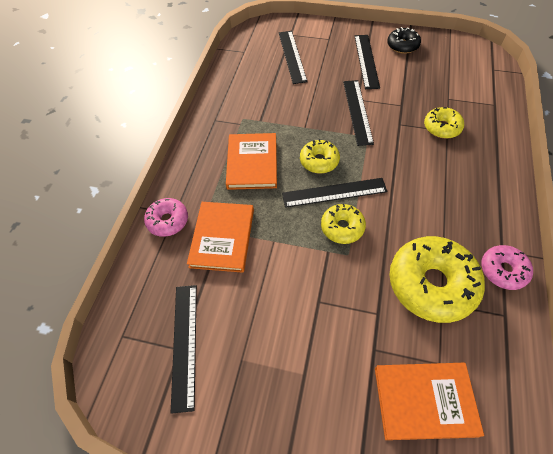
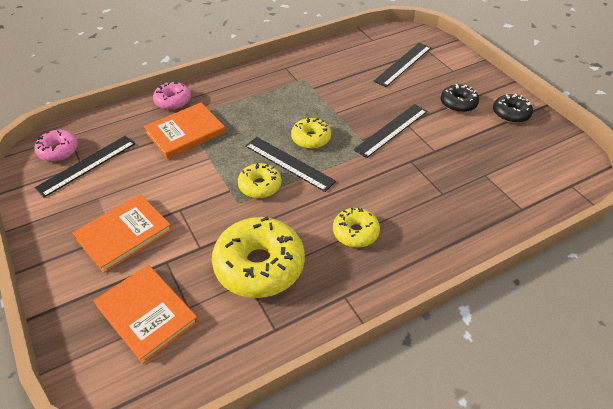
camera: 45 degrees right, 10 degrees down
orange book [226,133,277,190] -> orange book moved to [72,194,172,273]
black ruler [354,35,380,89] -> black donut [441,84,479,113]
yellow donut [424,107,464,139] -> yellow donut moved to [333,208,380,248]
pink donut [481,245,533,290] -> pink donut moved to [34,130,78,162]

